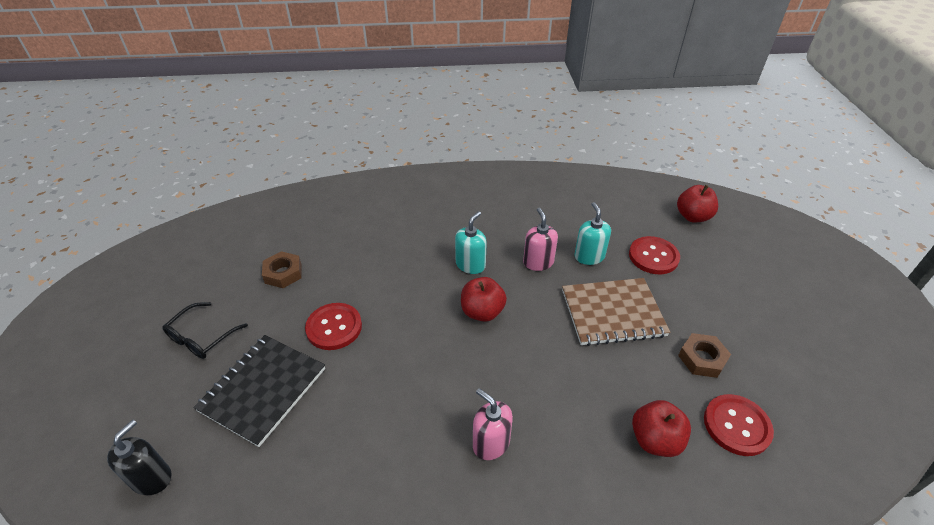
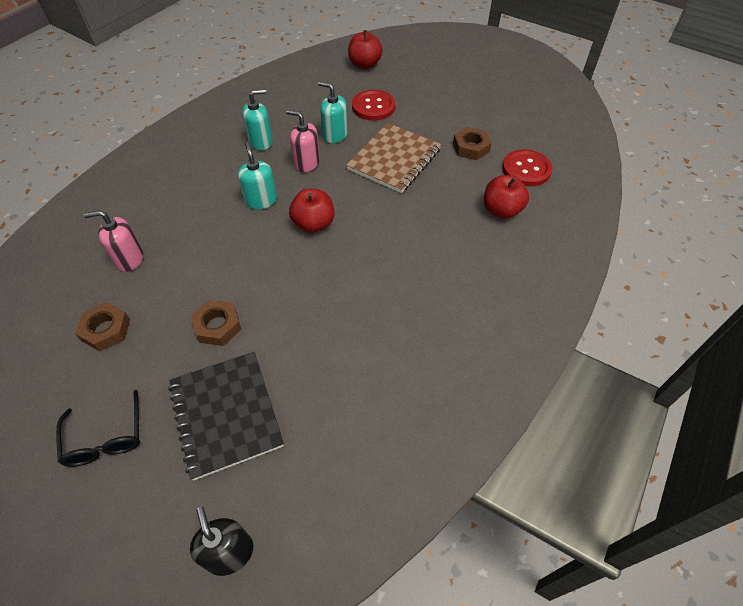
camera: 50 degrees left, 10 degrees up
red button [305,303,362,350] -> brown nut [191,300,242,346]
pink soap dispenser [473,388,513,460] -> pink soap dispenser moved to [83,210,143,272]
none -> turquoise soap dispenser [242,89,273,150]

